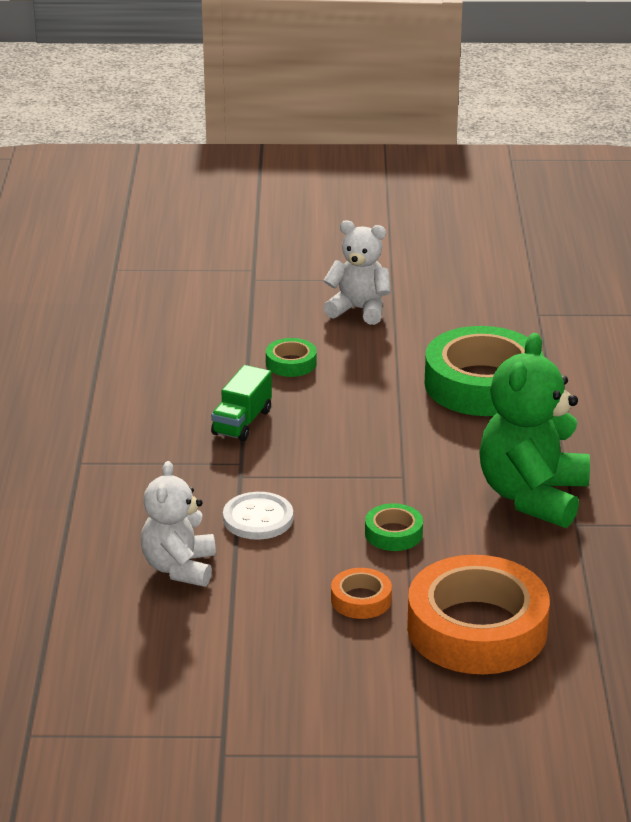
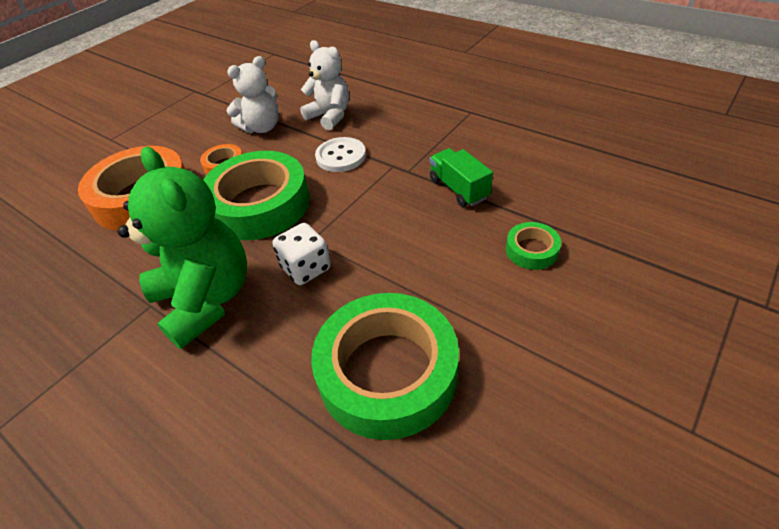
camera: 130 degrees right, 15 degrees up
white teddy bear [323,220,391,325] -> white teddy bear moved to [227,56,279,133]
green tape [365,503,423,551] -> green tape [203,151,310,240], size x2.26
none -> white dice [273,223,331,285]

